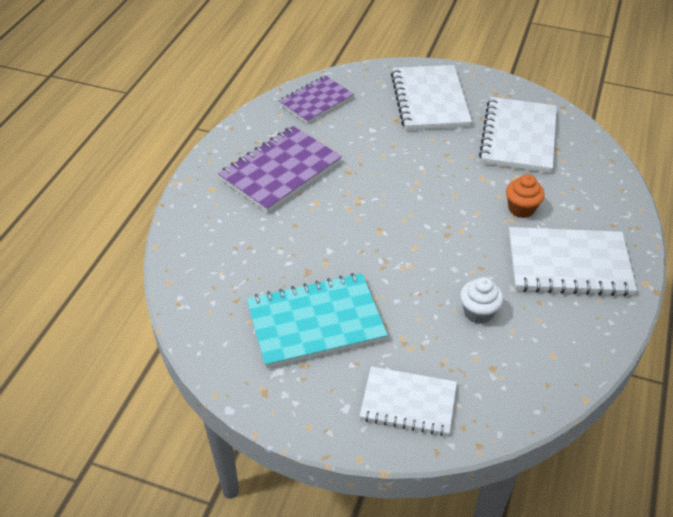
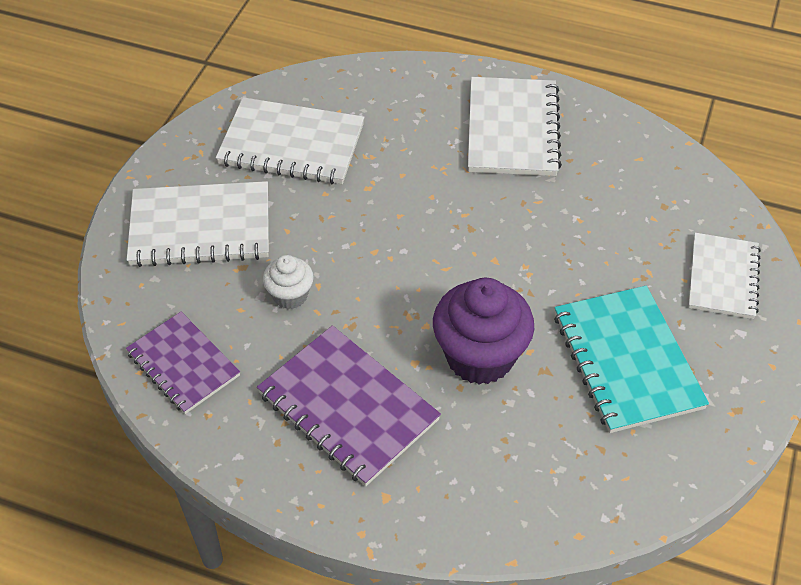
camera: 90 degrees left, 5 degrees up
white cupcake [460,277,503,324] -> white cupcake moved to [263,255,314,309]
orange cupcake [506,174,545,218] -> none
none -> purple cupcake [433,278,534,385]

